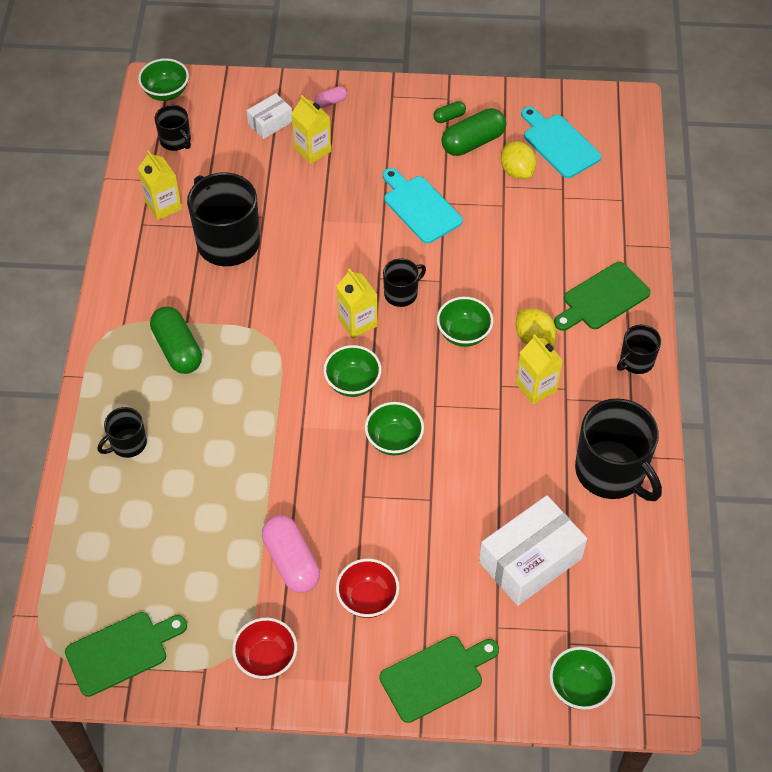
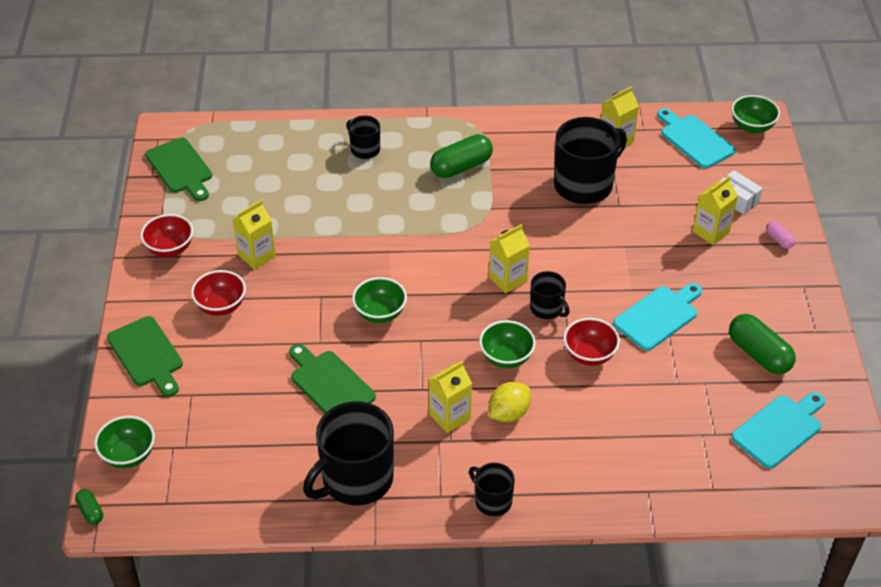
camera: 85 degrees right, 10 degrees down
black mug [155,105,191,151] -> turquoise cutting board [657,108,736,168]
pink capsule [262,515,320,593] -> yellow carton [233,200,276,270]
green bowl [324,345,381,397] -> none
green capsule [433,101,466,123] -> green capsule moved to [75,489,103,525]
white box [479,495,587,606] -> none
yellow lemon [501,141,536,179] -> none
green cutting board [554,262,651,331] -> green cutting board moved to [289,344,376,413]
none -> red bowl [563,318,620,366]

